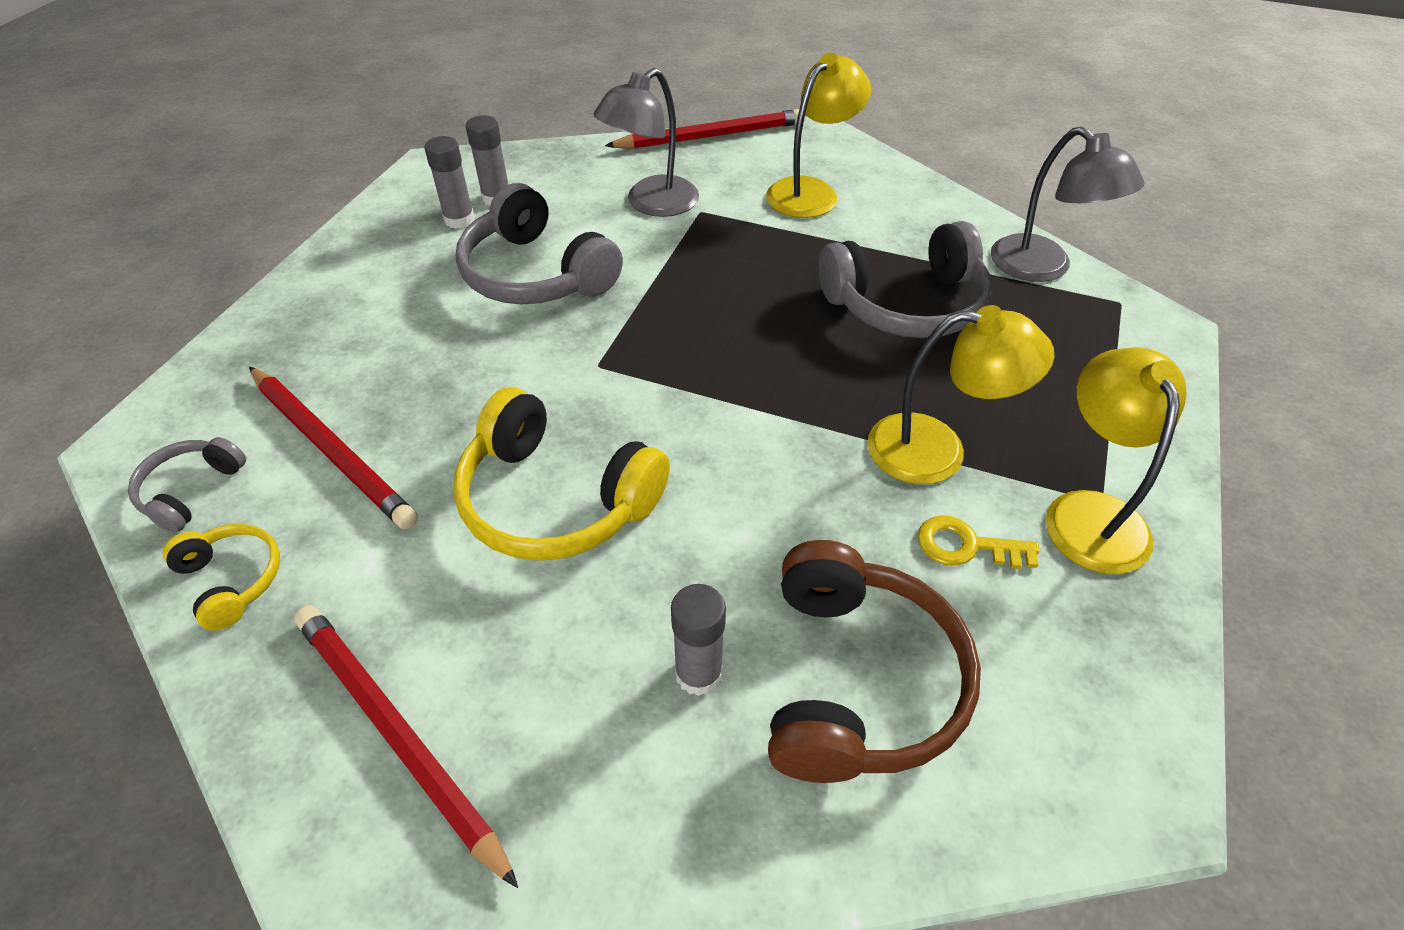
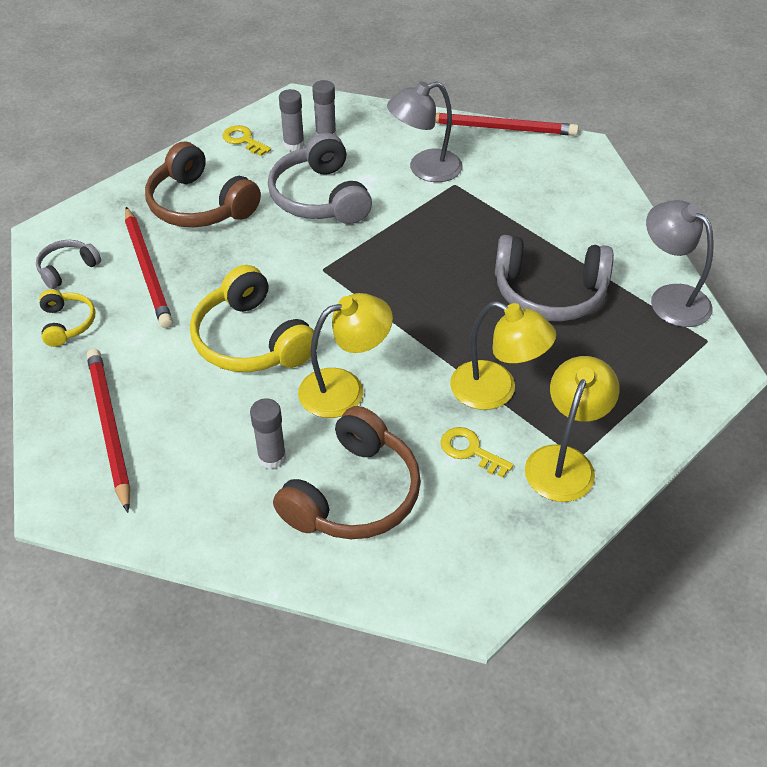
camera: 25 degrees right, 0 degrees up
yellow lamp [766,53,871,218] -> yellow lamp moved to [298,293,393,418]
grey lamp [991,127,1144,282] -> grey lamp turned 150 degrees clockwise [646,200,714,327]
none -> brown headphones [145,142,261,227]
none -> yellow key [222,125,271,156]

